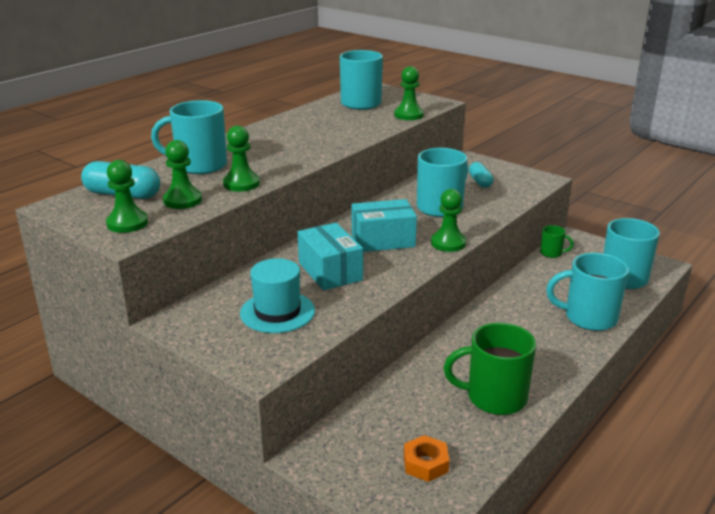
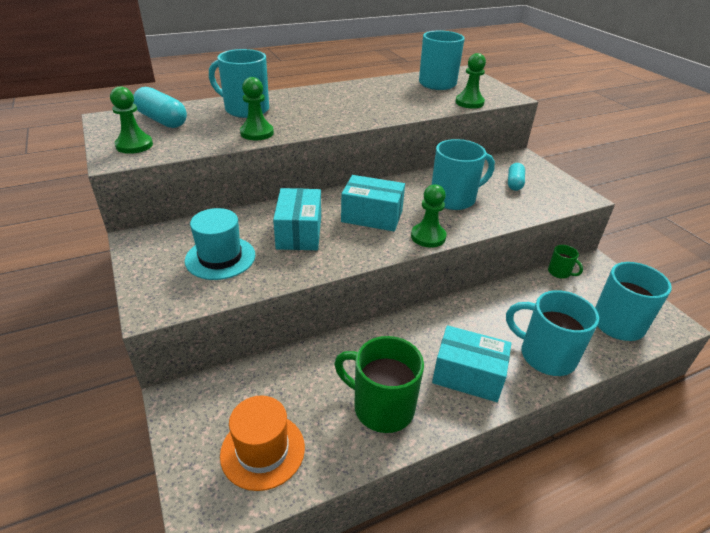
camera: 25 degrees right, 10 degrees up
green pawn [163,140,202,209] -> none
orange nut [404,435,449,482] -> orange hat [220,396,305,491]
none -> turquoise box [432,325,512,402]

